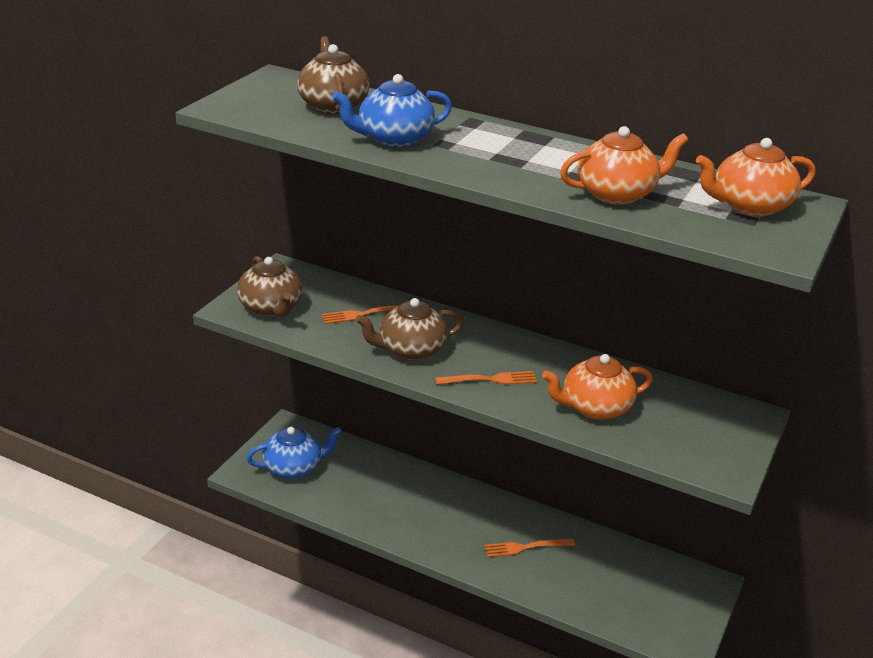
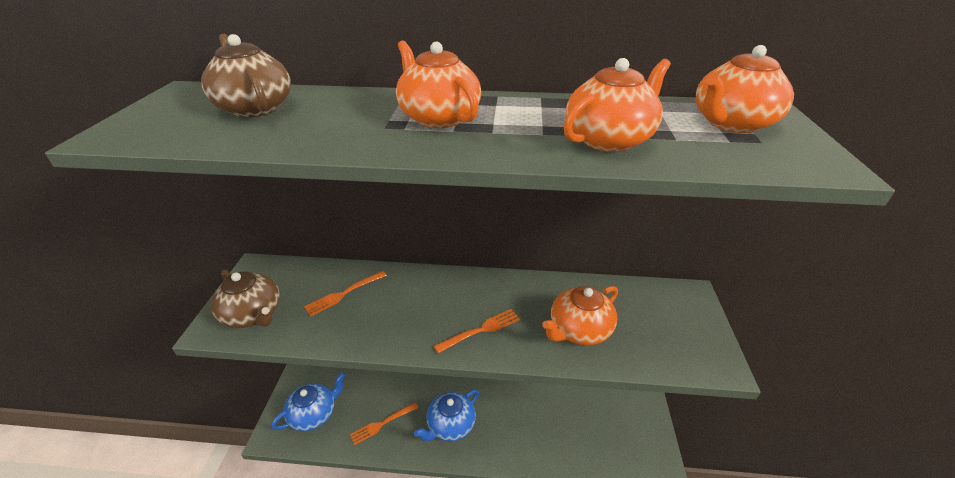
camera: 20 degrees left, 5 degrees up
blue teapot [332,74,452,147] -> blue teapot moved to [414,389,479,441]
brown teapot [355,298,463,361] -> none
orange fork [484,539,575,557] -> orange fork moved to [350,402,418,445]
none -> orange teapot [396,40,481,128]

